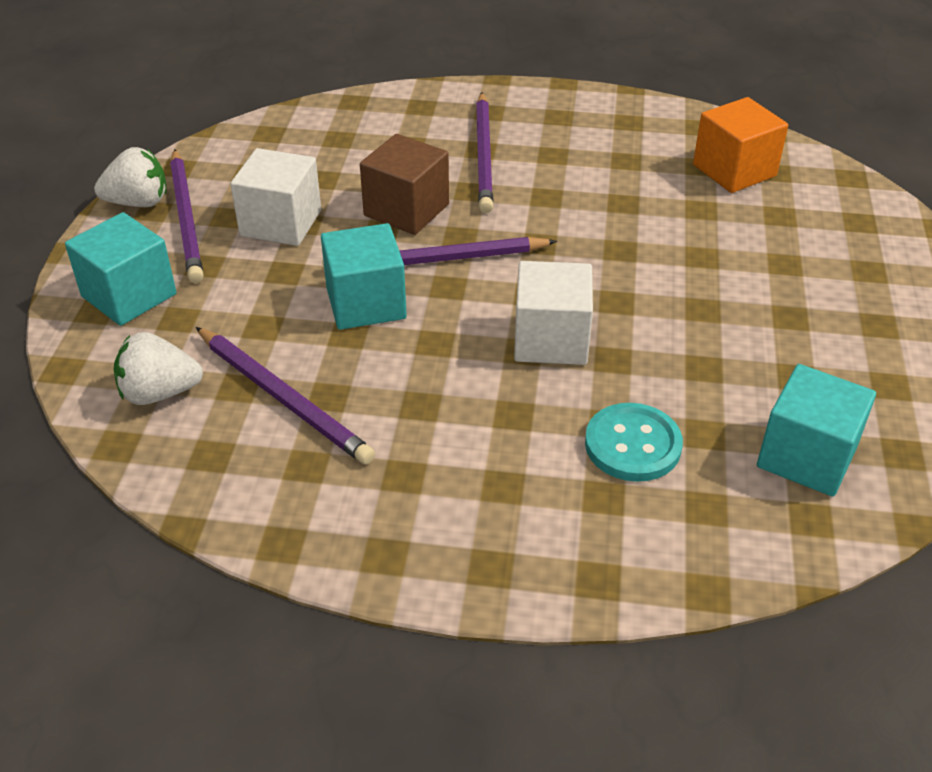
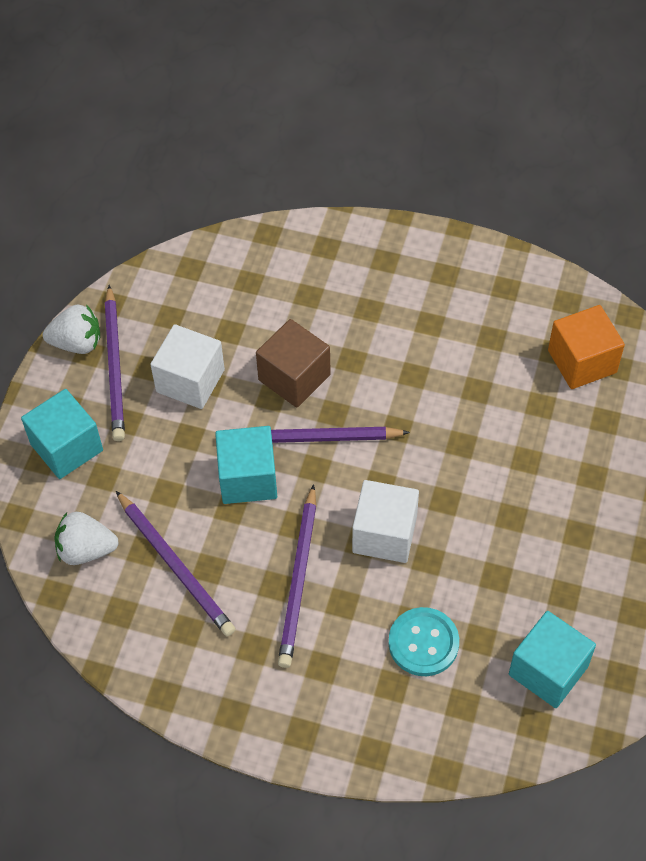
camera: 10 degrees right, 15 degrees up
purple pencil [476,92,493,213] -> purple pencil moved to [278,484,316,668]

